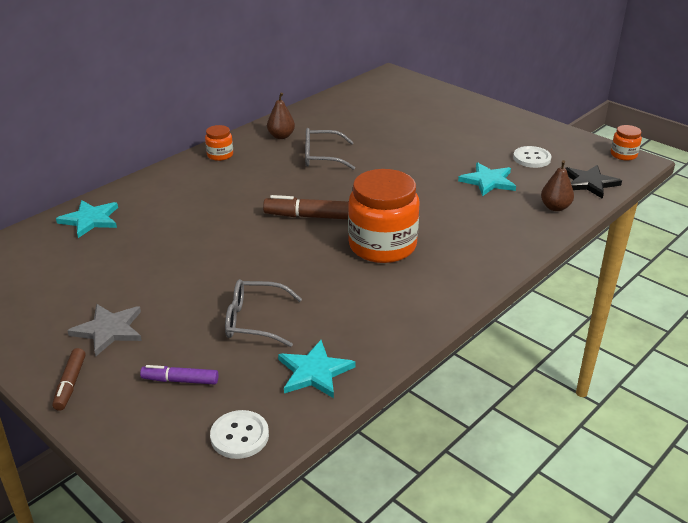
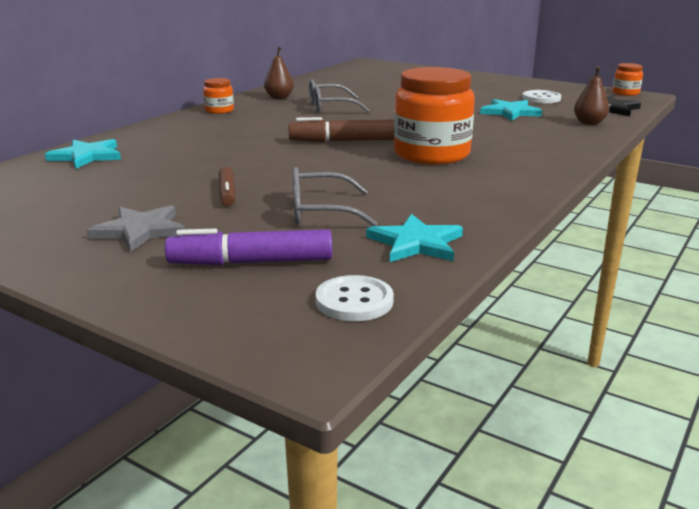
camera: 10 degrees left, 10 degrees down
brown marker [52,348,86,411] -> brown marker moved to [219,167,236,206]
purple marker [140,365,218,385] -> purple marker [165,229,332,265], size x1.63

